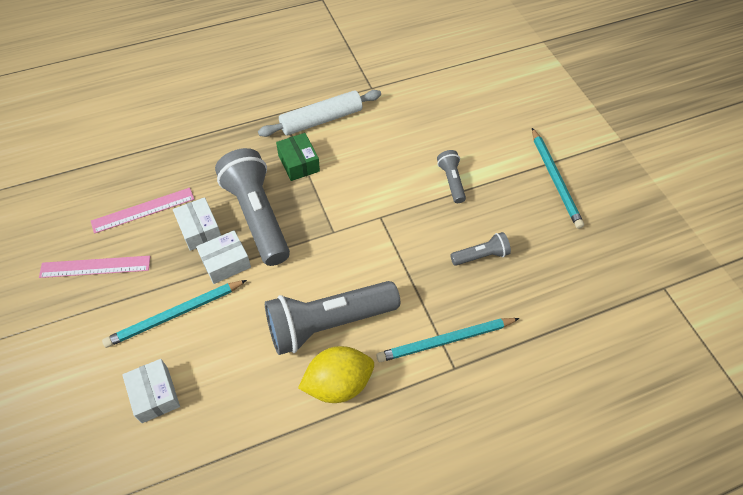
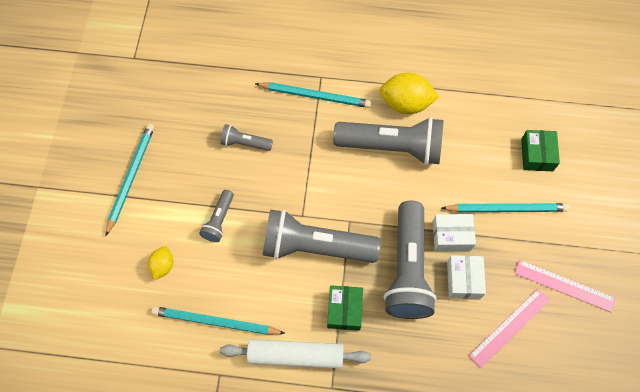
camera: 150 degrees left, 10 degrees up
pink ruler [91,188,194,234] -> pink ruler turned 45 degrees counterclockwise [469,289,550,368]
white box [122,359,180,423] -> green box [521,130,560,171]
none -> yellow lemon [148,246,173,280]
none -> turquoise pencil [151,306,285,335]
none -> grey flashlight [263,209,381,263]

